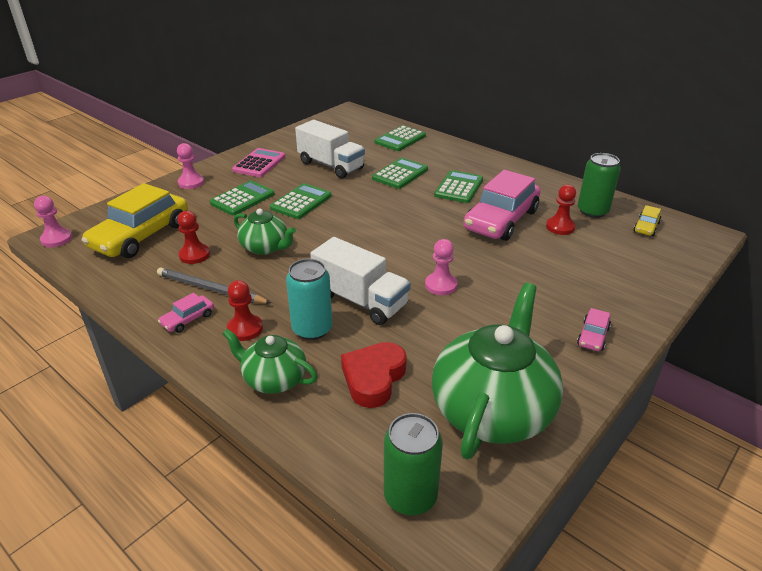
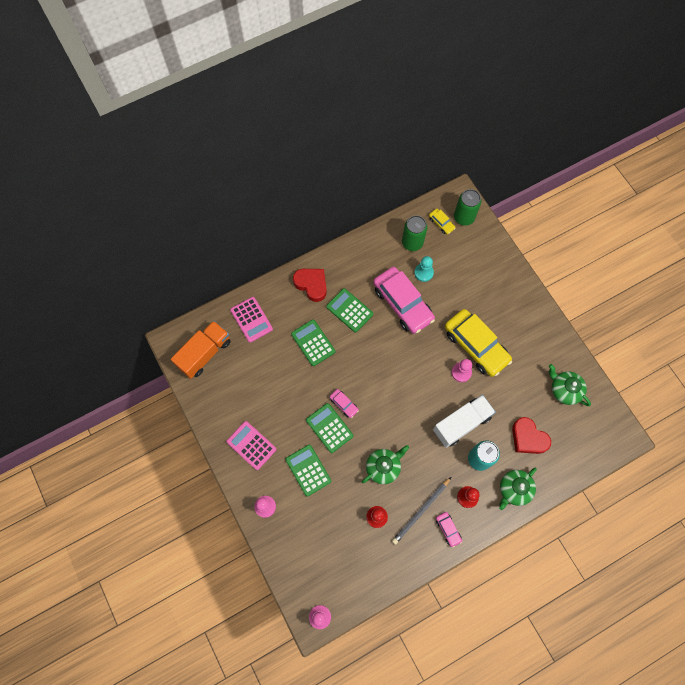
camera: 70 degrees left, 35 degrees up
yellow car [82,183,188,258] -> yellow car moved to [445,309,512,377]
white truck [295,120,365,179] -> none
green calculator [375,125,426,151] -> pink calculator [230,297,273,343]
green can [384,413,443,515] -> green can moved to [454,189,481,226]
green teapot [432,283,563,459] -> green teapot [549,364,591,406], size x0.54
red pawn [546,184,576,235] -> turquoise pawn [414,256,434,282]
pink car [577,308,611,351] -> pink car moved to [329,389,359,418]
none -> orange truck [171,321,231,379]
none -> red heart [293,269,327,302]

